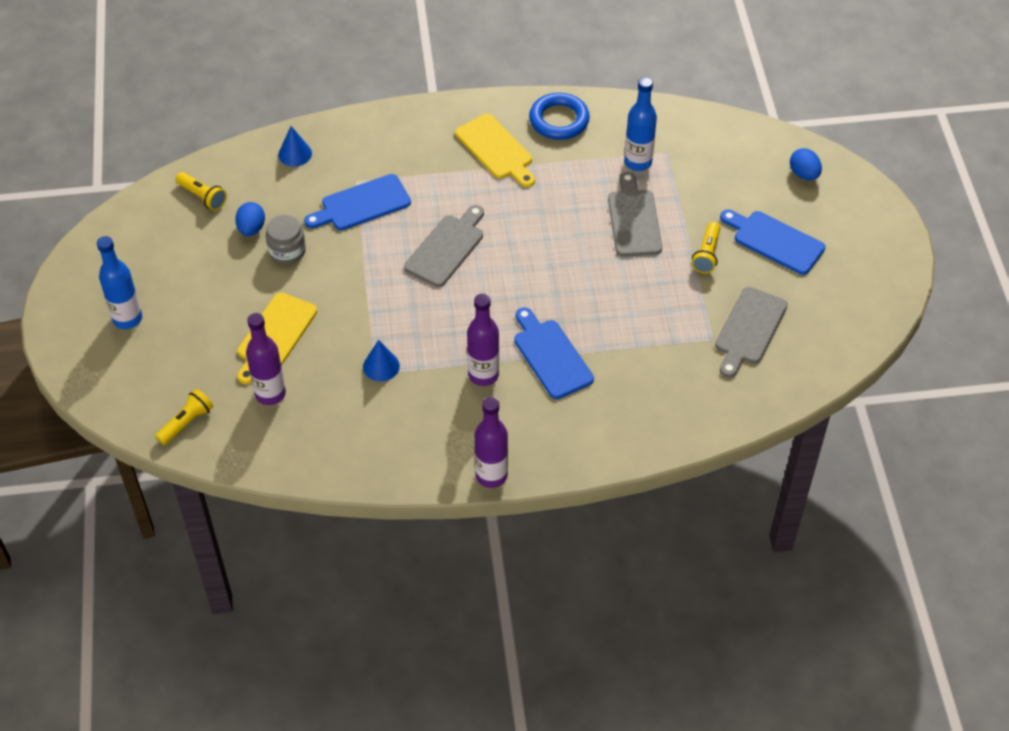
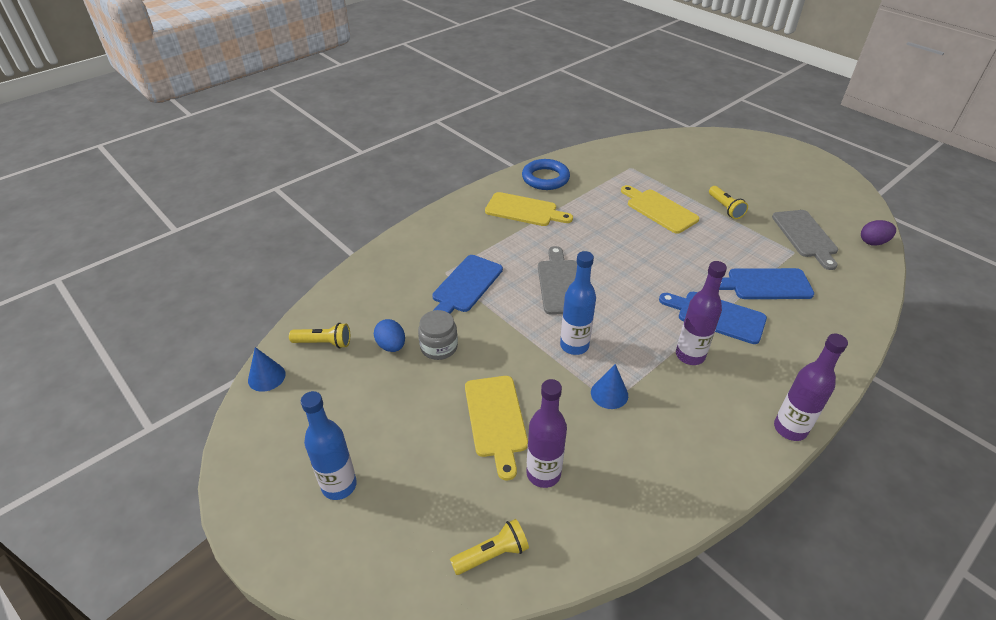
camera: 35 degrees left, 10 degrees down
yellow flashlight [155,389,213,445] -> yellow flashlight turned 60 degrees clockwise [450,519,529,575]
blue cone [278,126,312,167] -> blue cone moved to [248,347,286,392]
grey cutting board [608,172,662,257] -> yellow cutting board [621,185,699,234]
blue bottle [624,77,657,171] -> blue bottle moved to [560,251,596,355]
blue cutting board [720,210,825,275] -> blue cutting board moved to [719,268,814,299]
blue egg [790,148,822,180] -> none
none -> purple egg [861,220,896,245]

